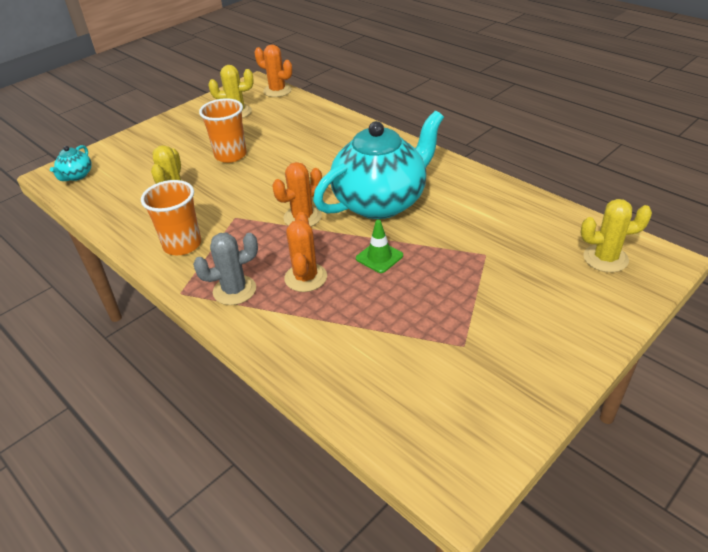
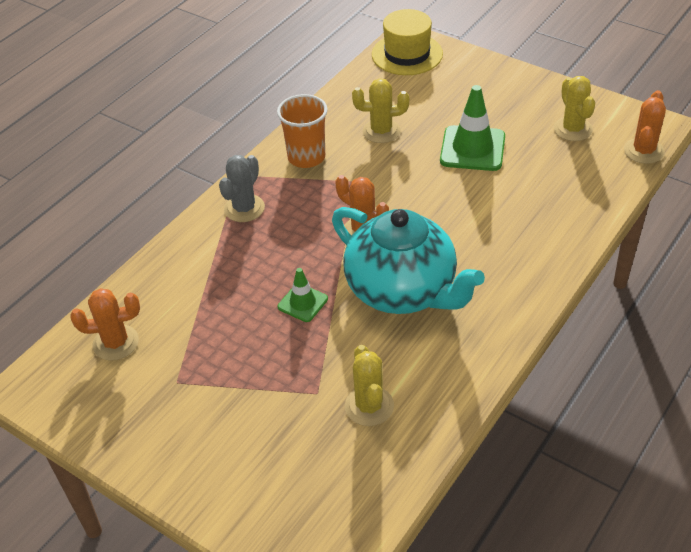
camera: 80 degrees right, 5 degrees up
turquoise teapot [50,145,92,181] -> yellow hat [372,9,443,75]
grey cactus [193,232,258,305] -> grey cactus turned 60 degrees clockwise [219,155,265,222]
orange cup [199,98,247,163] -> green traffic cone [440,85,505,171]
orange cactus [284,212,327,292] -> orange cactus moved to [70,288,140,360]
yellow cactus [581,199,652,272] -> yellow cactus moved to [345,345,394,426]

